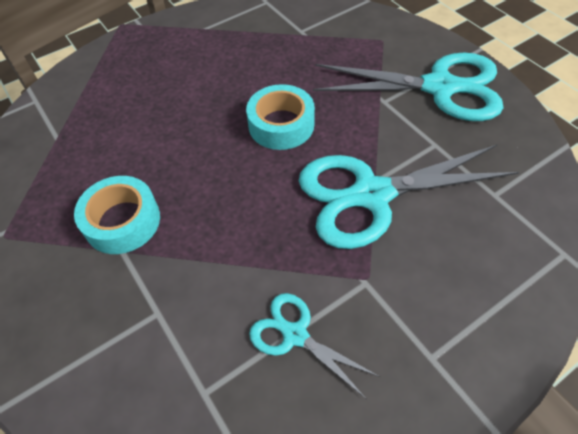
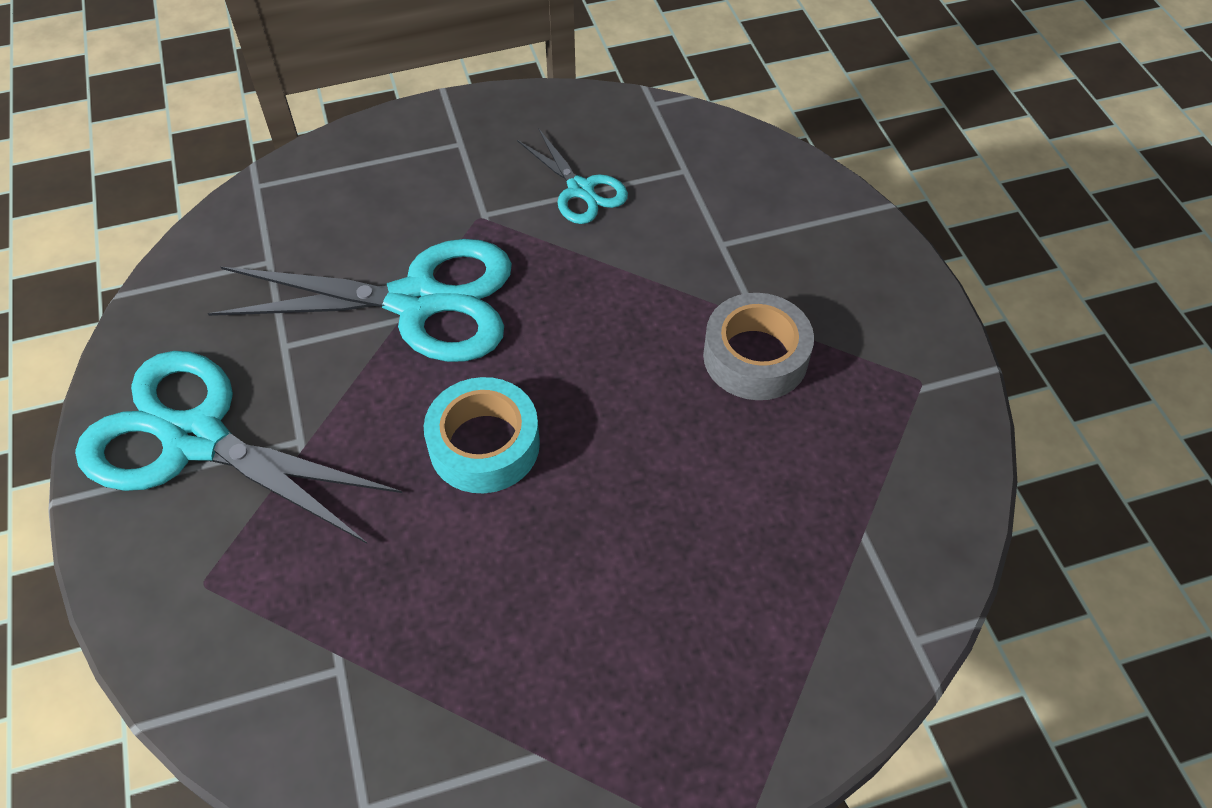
camera: 165 degrees left, 0 degrees up
turquoise tape [74,176,160,254] -> grey tape [703,293,814,400]

